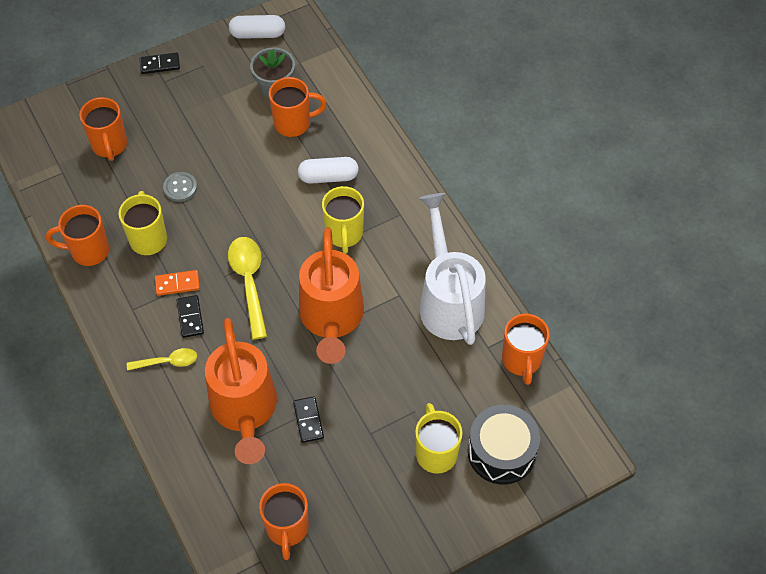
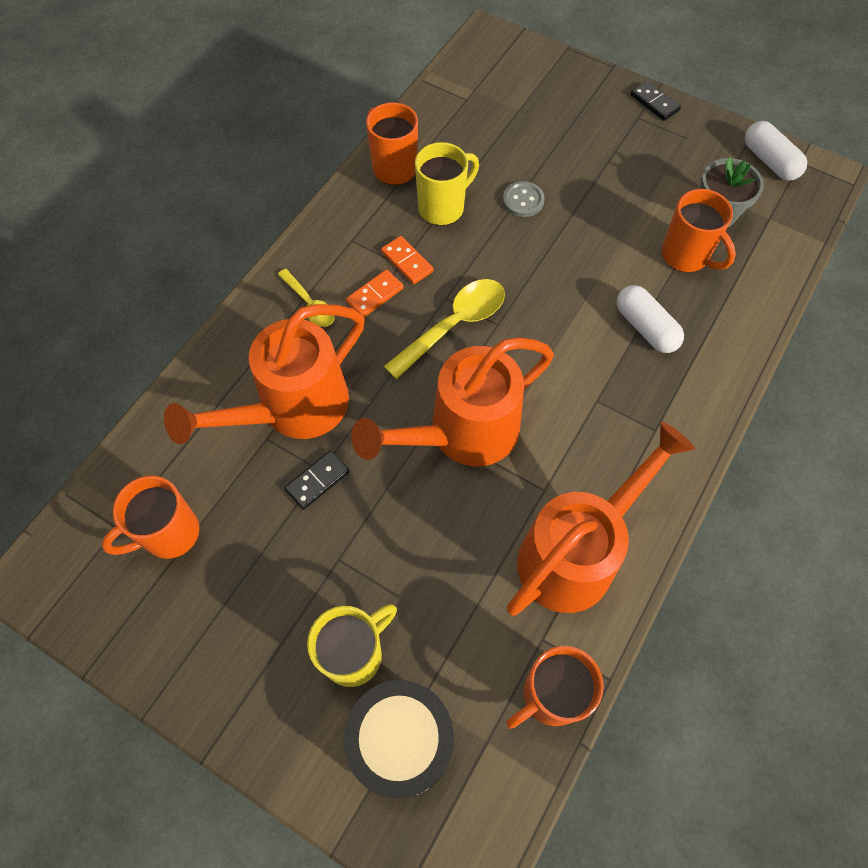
camera: 60 degrees right, 5 degrees up
orange mug [80,97,127,161] -> none
black domino [177,295,204,338] -> orange domino [346,270,404,317]
yellow mug [322,186,364,253] -> none
white watering can [419,193,486,345] -> orange watering can [507,422,695,616]

